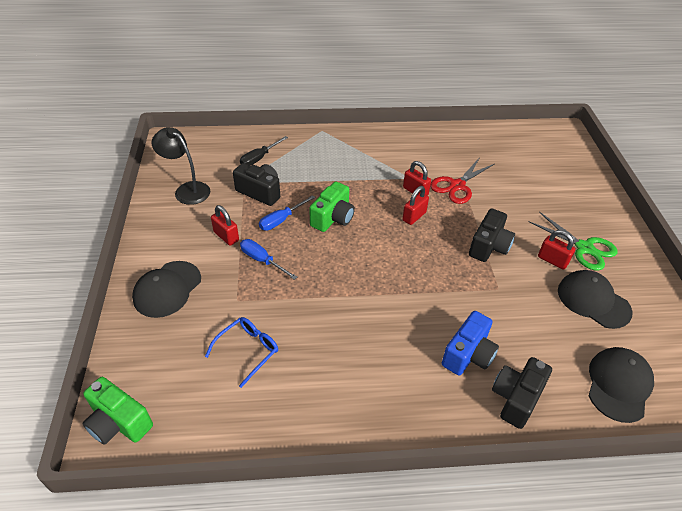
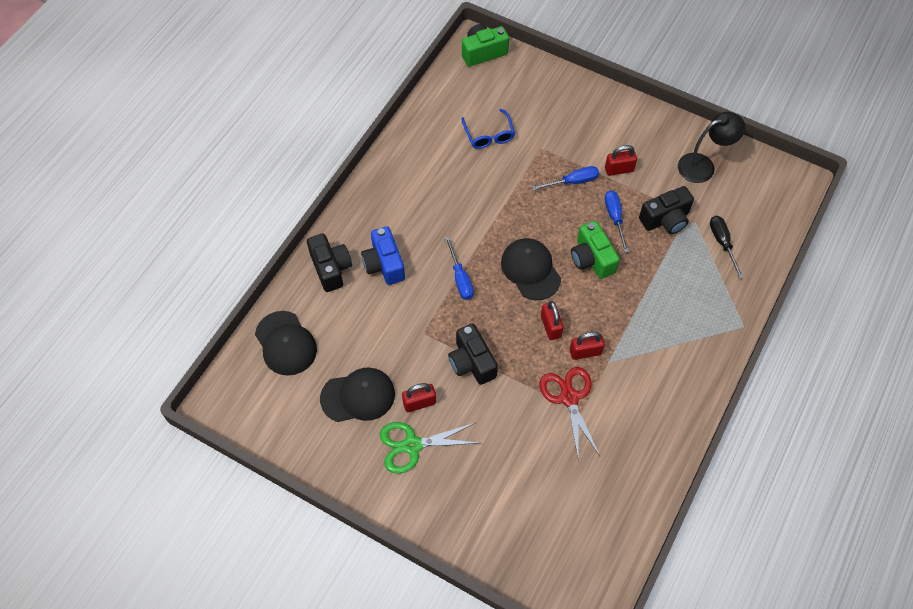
camera: 125 degrees right, 15 degrees up
black cap [132,261,201,318] -> black cap moved to [501,238,561,300]
none -> blue screwdriver [445,237,474,300]

